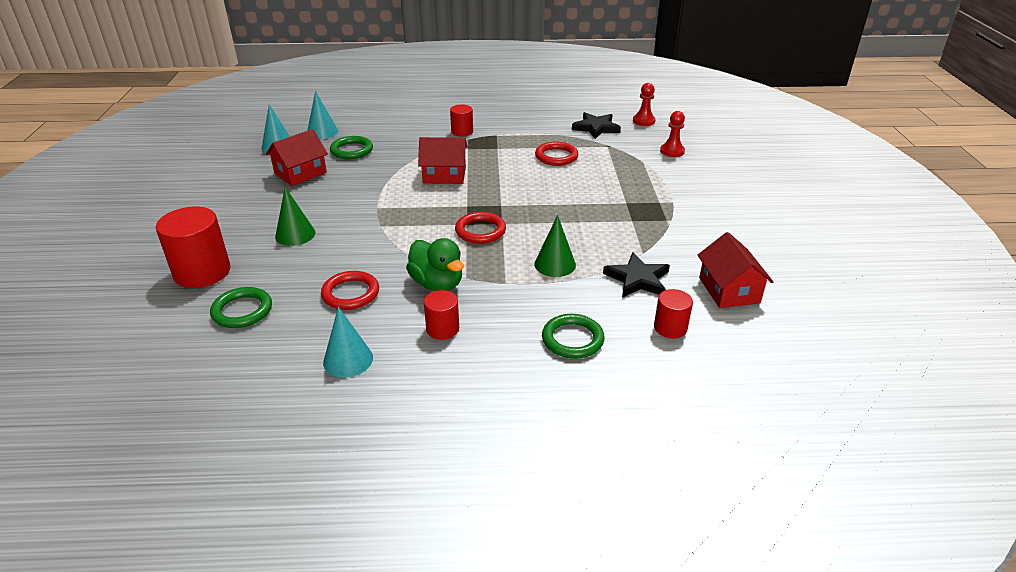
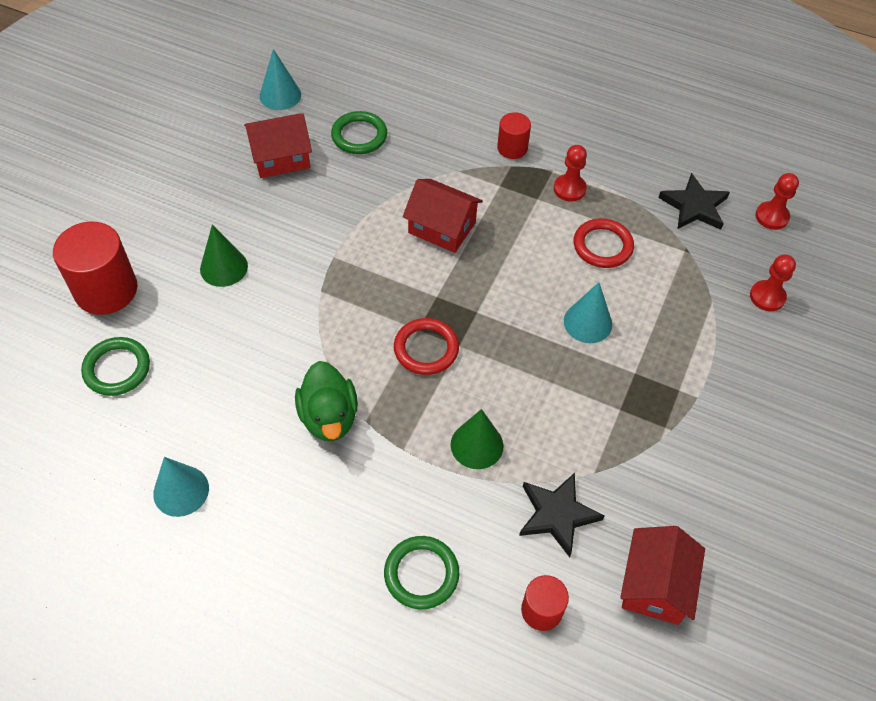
camera: 25 degrees right, 20 degrees up
turquoise cone [307,91,338,139] -> turquoise cone moved to [564,282,612,343]
red ring [321,271,379,310] -> none
red cylinder [424,290,459,340] -> none
none -> red pawn [554,145,587,202]

